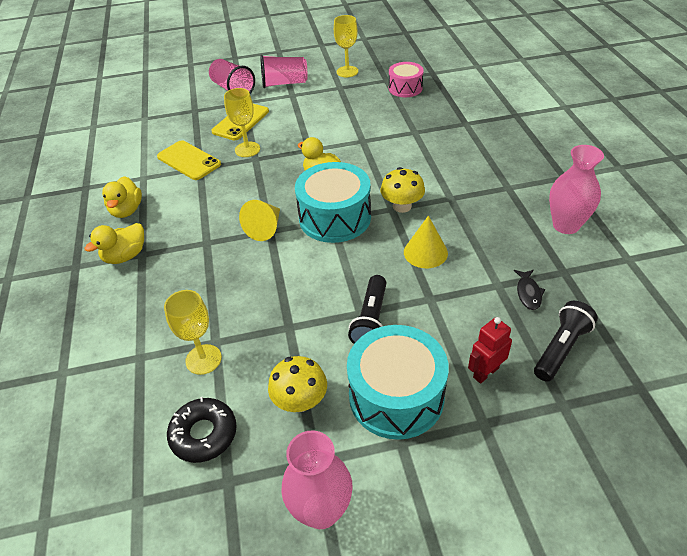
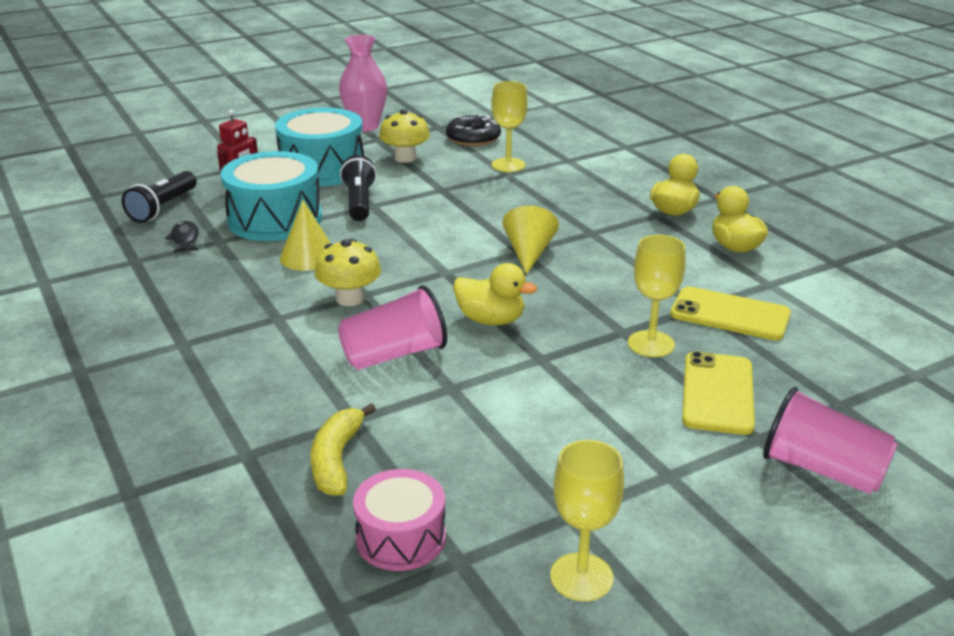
camera: 160 degrees right, 15 degrees down
pink cup [260,55,308,88] -> pink cup moved to [338,285,447,370]
turquoise drum [295,162,371,243] -> turquoise drum moved to [221,151,322,241]
pink vase [549,145,604,234] -> none
none -> yellow banana [310,403,376,496]

